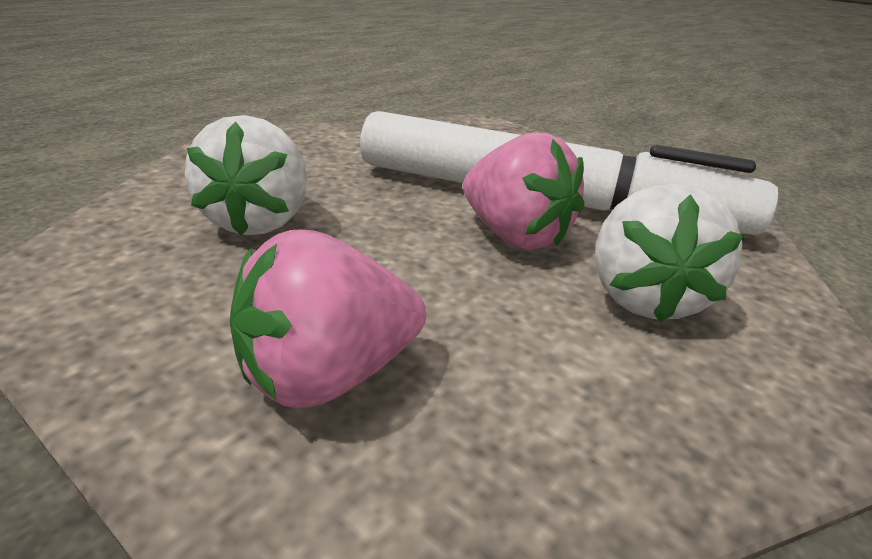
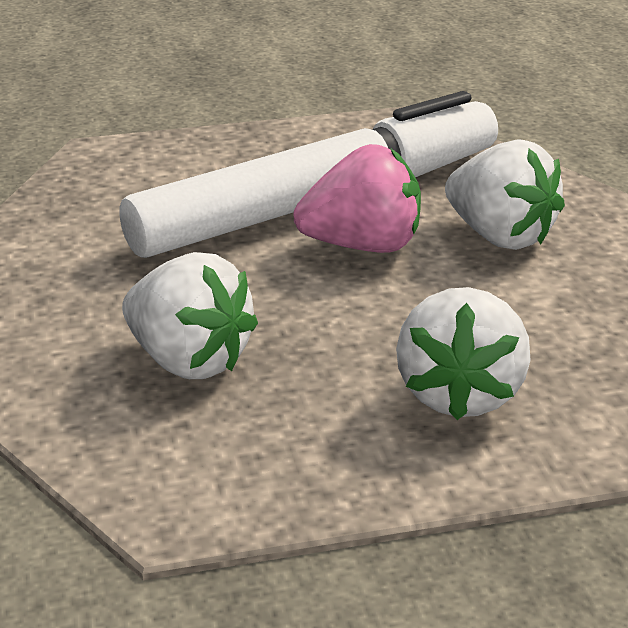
camera: 50 degrees left, 0 degrees up
pink strawberry [230,230,426,409] -> white strawberry [396,287,530,420]

